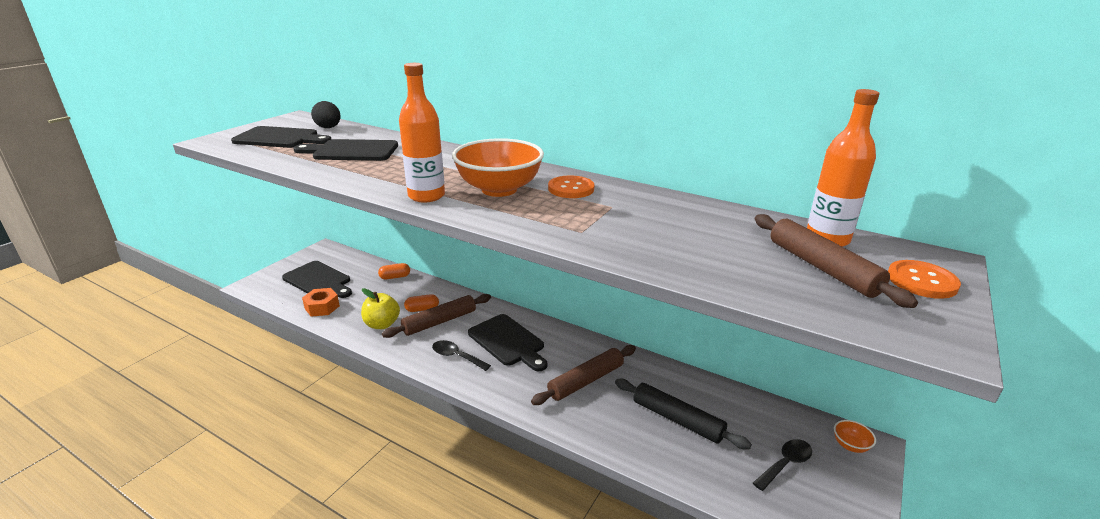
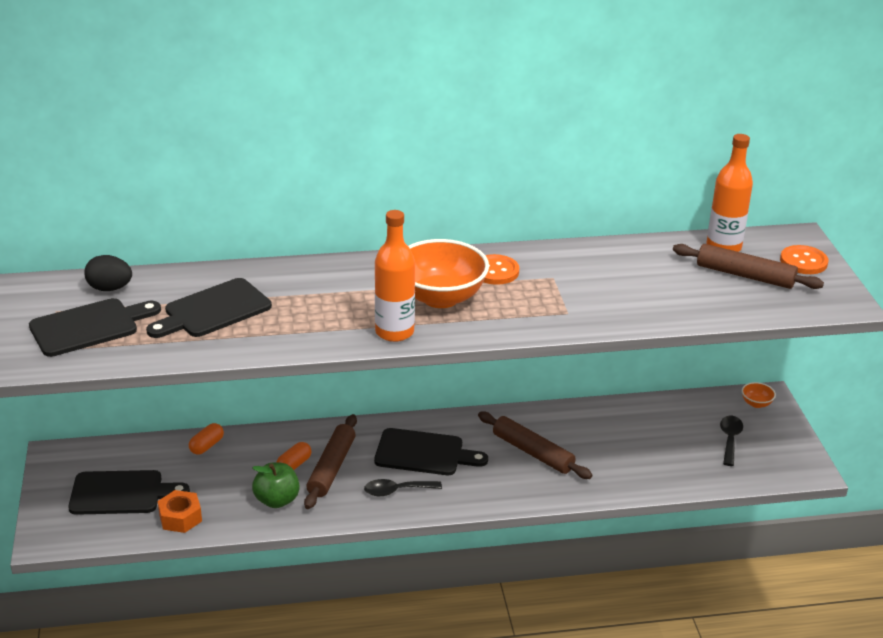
camera: 40 degrees left, 5 degrees up
yellow apple [361,288,400,329] -> green apple [252,462,300,508]
brown rolling pin [531,345,636,405] -> brown rolling pin turned 60 degrees counterclockwise [478,412,592,479]
black rolling pin [615,379,752,450] -> none

